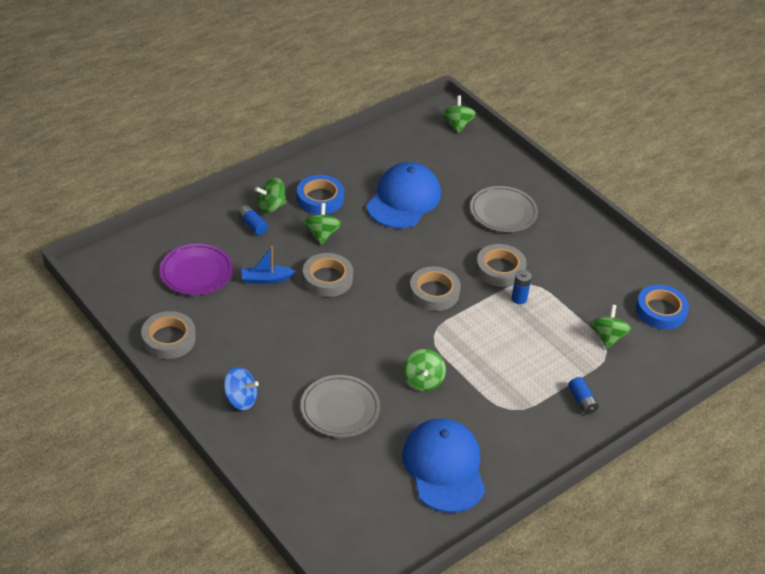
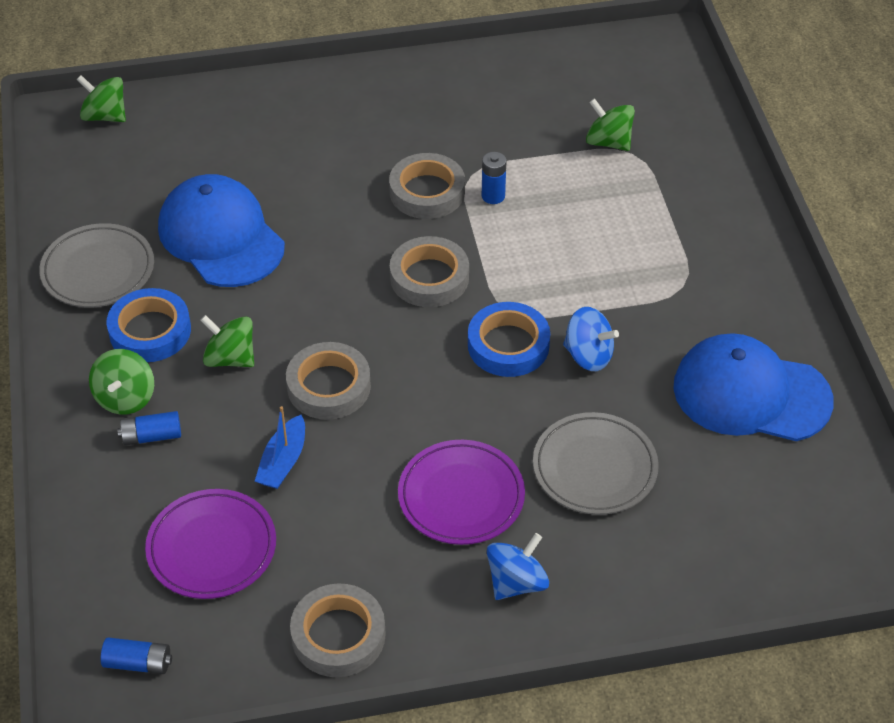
camera: 60 degrees left, 5 degrees up
green spinning top [403,349,446,391] -> blue spinning top [563,307,619,371]
grey plate [470,186,538,232] -> grey plate moved to [39,223,154,307]
blue battery [568,377,599,414] -> blue battery moved to [101,638,172,674]
blue tape [636,285,689,330] -> blue tape moved to [468,302,550,377]
none -> purple plate [398,440,525,545]

